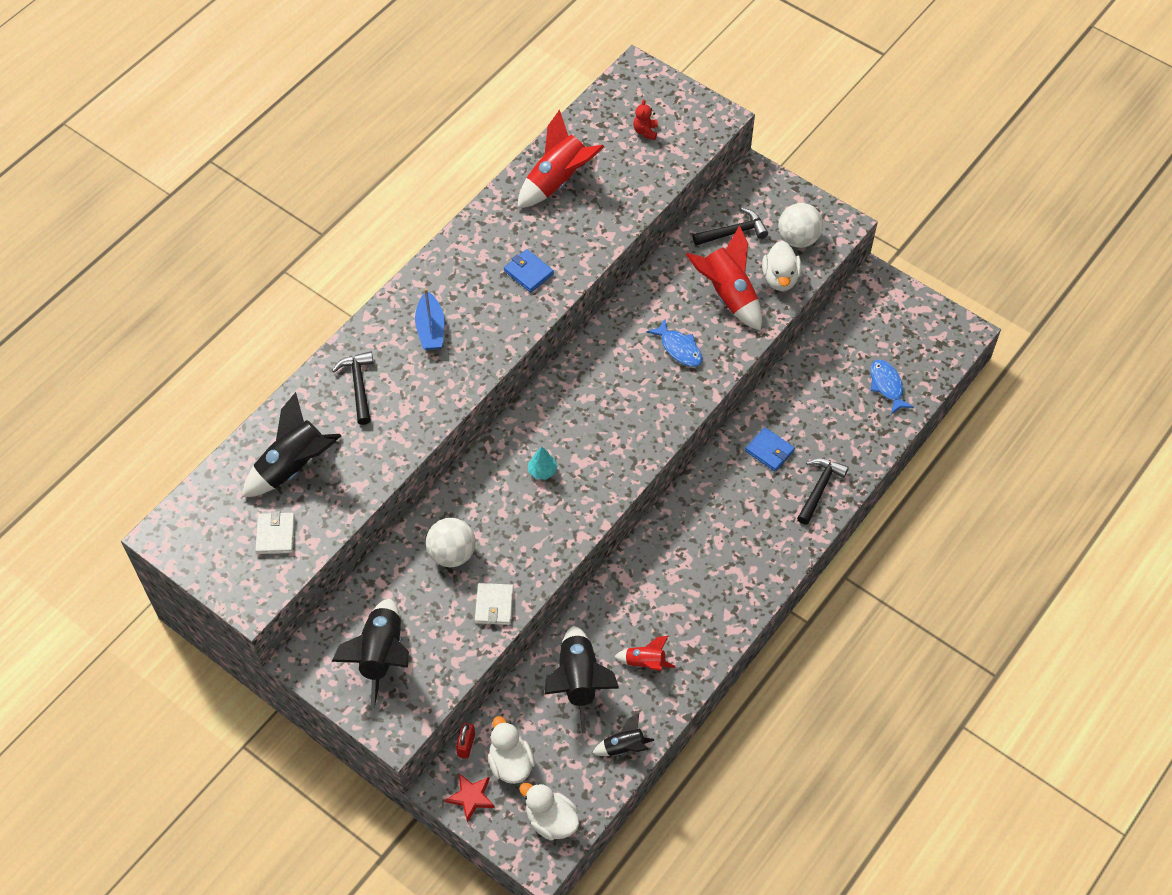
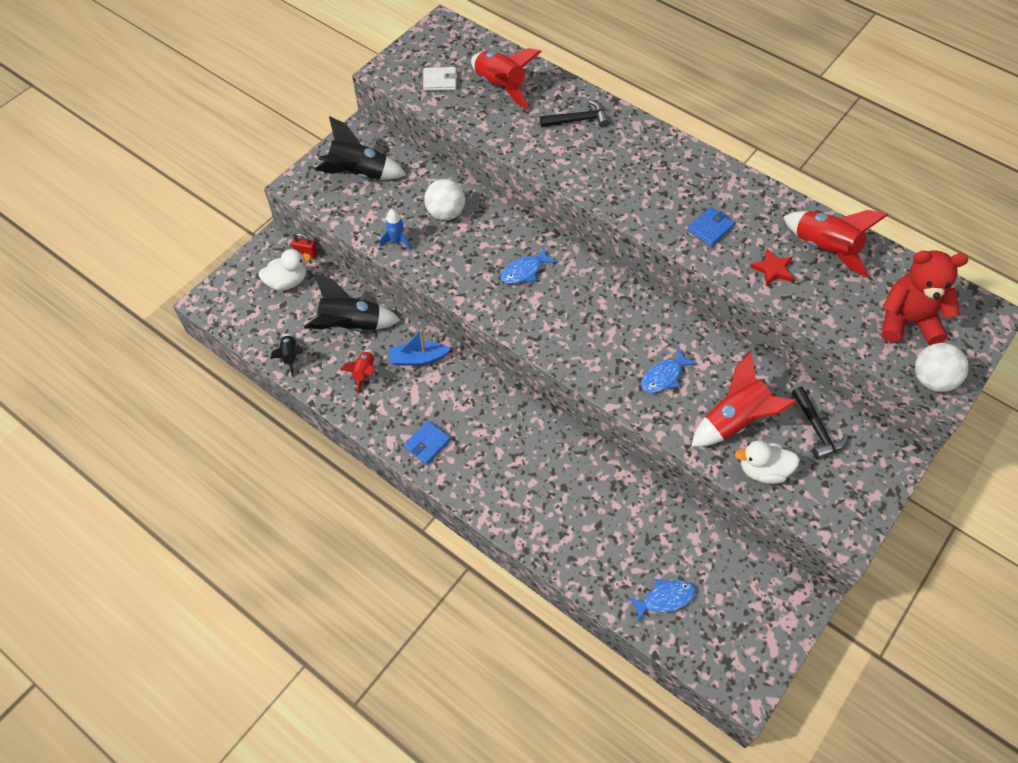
camera: 90 degrees right, 0 degrees up
black rocket [242,392,341,497] -> red rocket [471,48,542,110]
blue boat [415,288,445,350] -> blue boat moved to [389,329,451,365]
red star [445,774,495,822] -> red star moved to [750,248,794,286]
white wallet [475,583,514,625] -> blue rocket [380,209,411,250]
white duck [519,783,579,841] -> none
turquoise tree [528,447,558,480] -> blue fish [500,247,557,284]
red teddy bear [633,99,658,140] -> red teddy bear [882,250,968,345], size x2.39
blue wallet [745,427,795,472] -> blue wallet moved to [404,420,451,465]
white ball [778,203,823,248] -> white ball moved to [915,343,969,392]
black hammer [797,458,849,525] -> none

